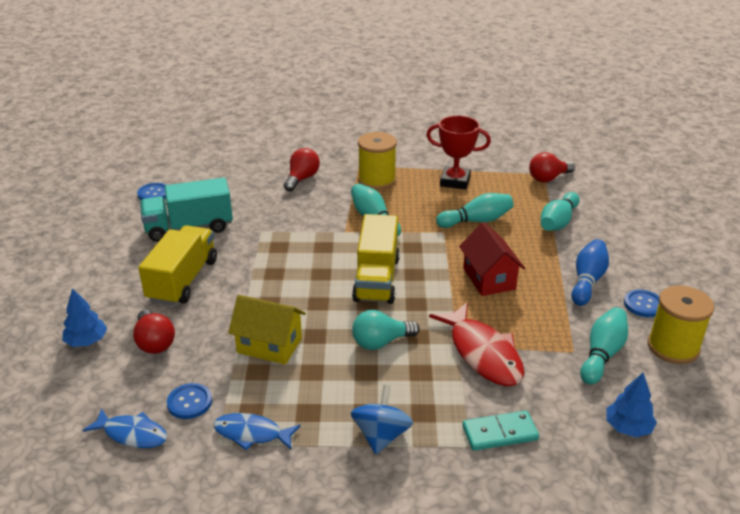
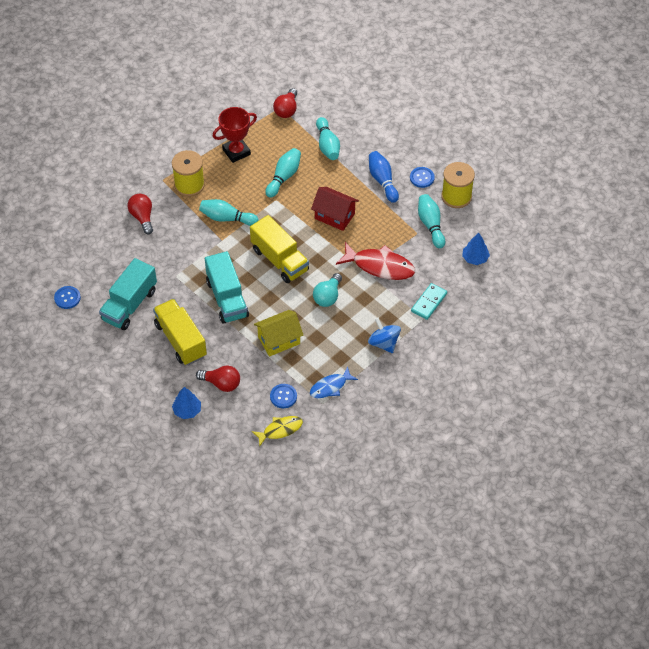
camera: 45 degrees left, 20 degrees up
blue fish [83,408,167,448] -> yellow fish [252,416,303,447]
none -> turquoise truck [205,251,249,324]

